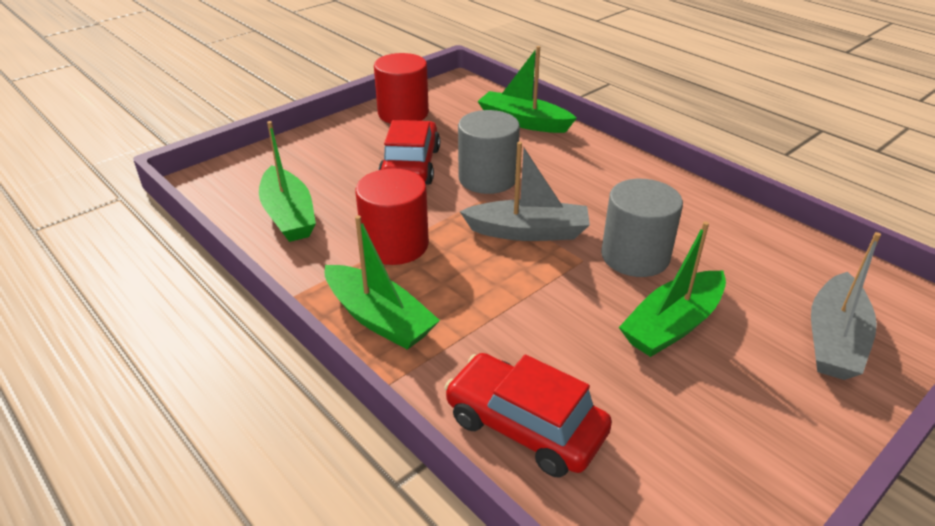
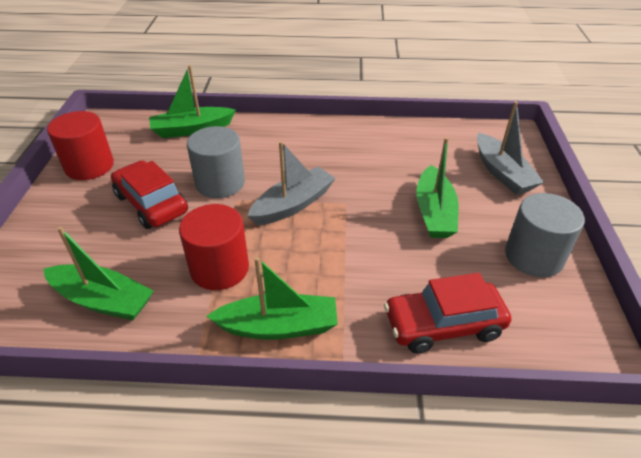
camera: 45 degrees left, 5 degrees up
grey cylinder [601,179,683,277] -> grey cylinder moved to [505,193,585,277]

